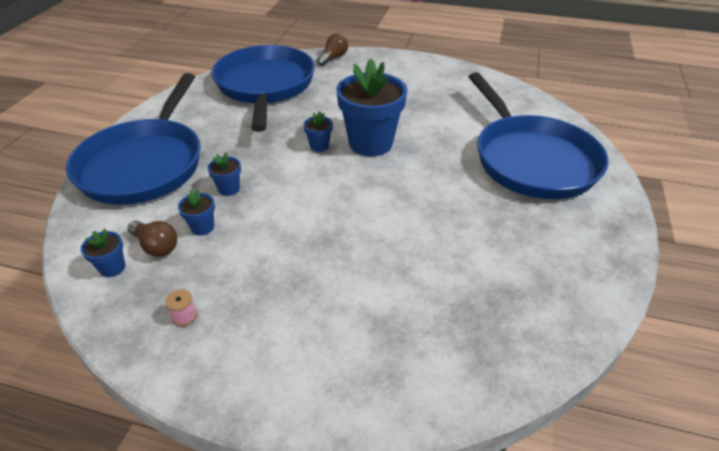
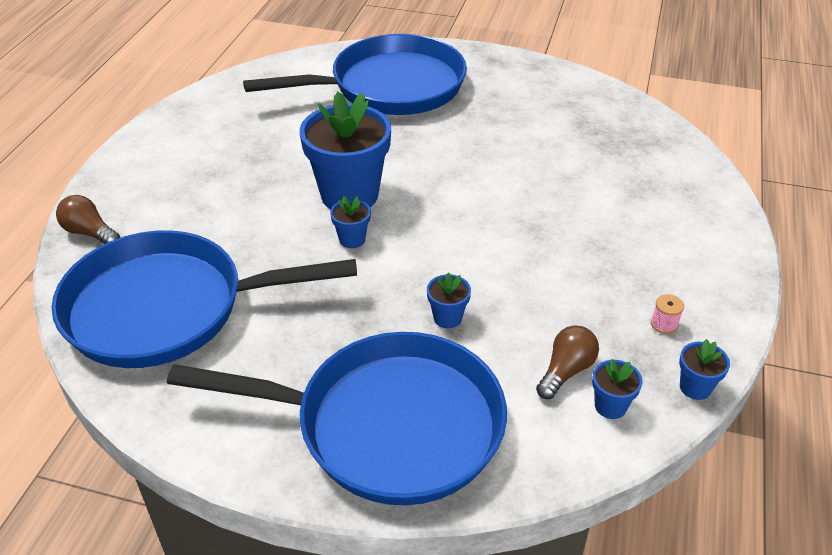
camera: 90 degrees left, 0 degrees up
blue flower pot [178,189,215,236] -> blue flower pot moved to [679,339,730,400]

